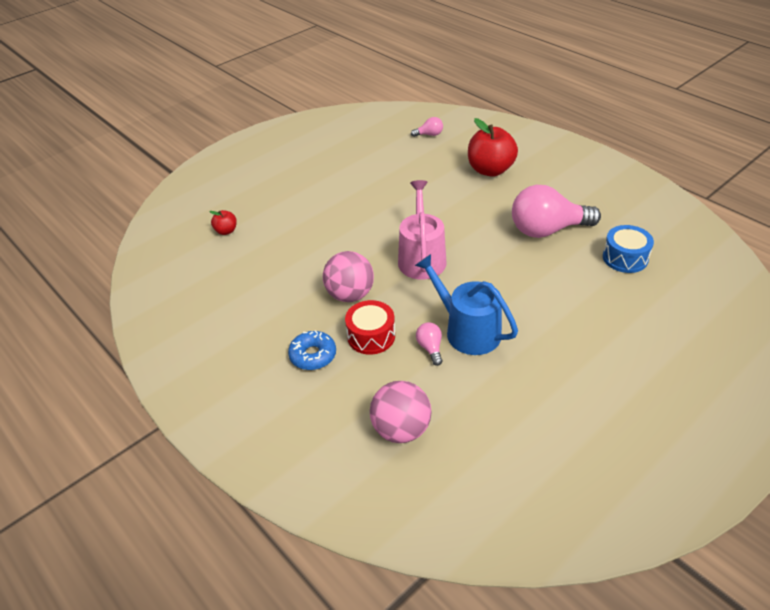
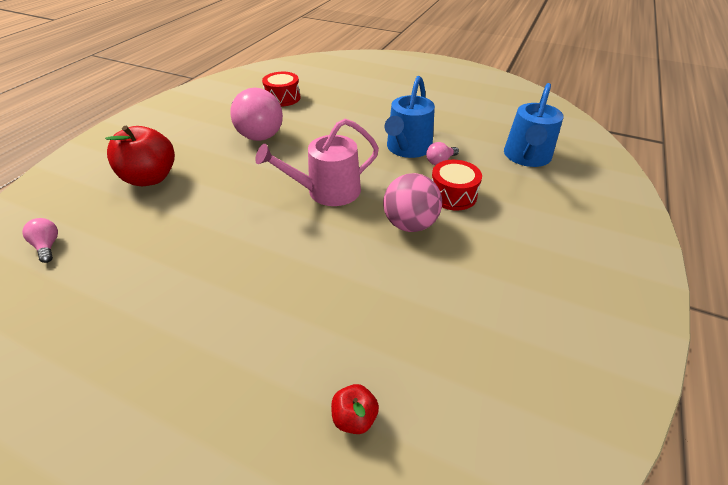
camera: 115 degrees left, 0 degrees up
blue donut [288,330,336,370] -> none
pink ball [370,381,432,443] -> blue watering can [504,83,564,167]
blue drum [603,225,654,273] -> red drum [262,72,300,106]

